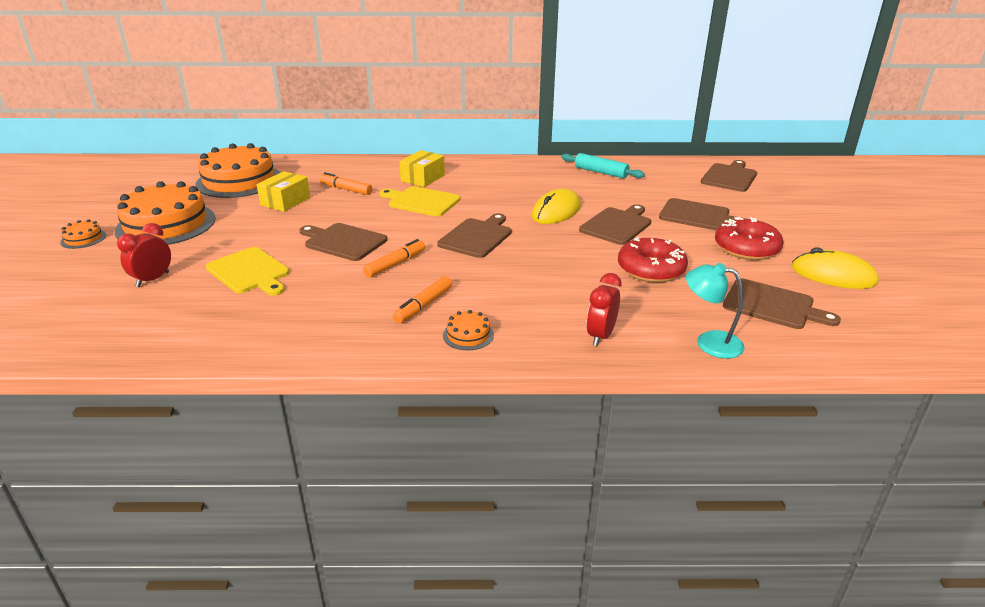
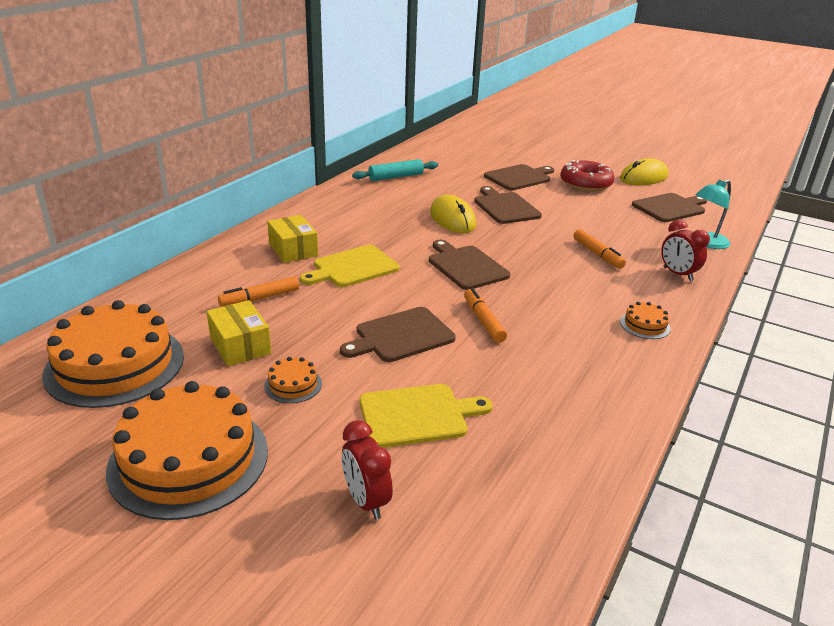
camera: 60 degrees left, 0 degrees up
orange cake [60,219,106,249] -> orange cake moved to [264,357,322,403]
orange marker [393,276,452,323] -> orange marker moved to [573,229,626,269]
red donut [618,237,688,283] -> none
brown cutting board [701,160,757,192] -> none

